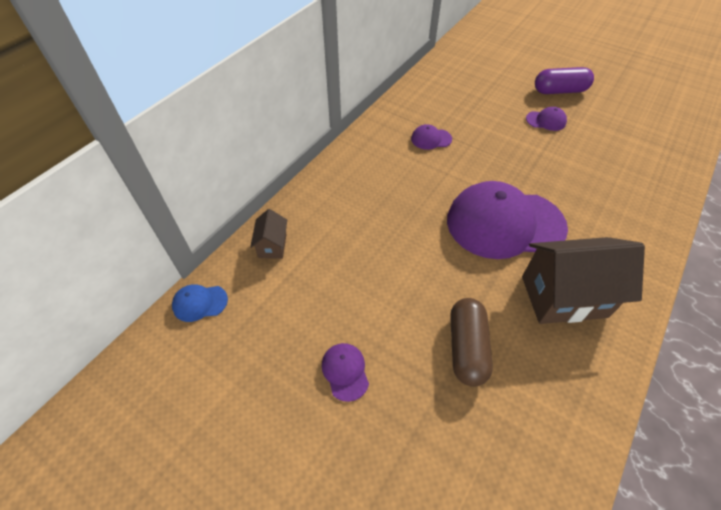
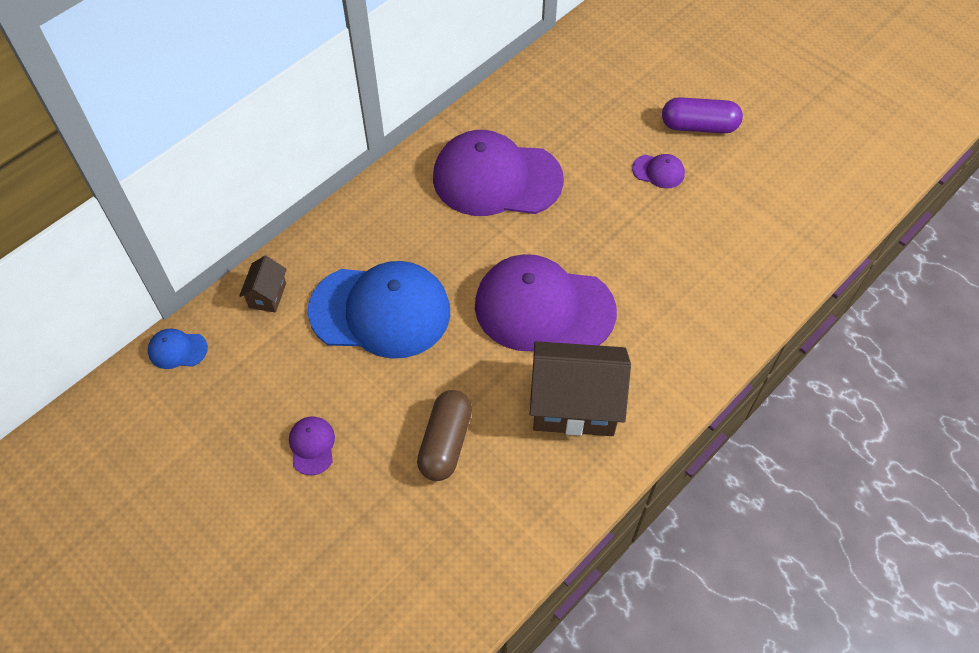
camera: 10 degrees right, 5 degrees up
purple cap [411,124,452,150] -> purple cap [433,130,564,216], size x2.47
none -> blue cap [308,261,450,359]

